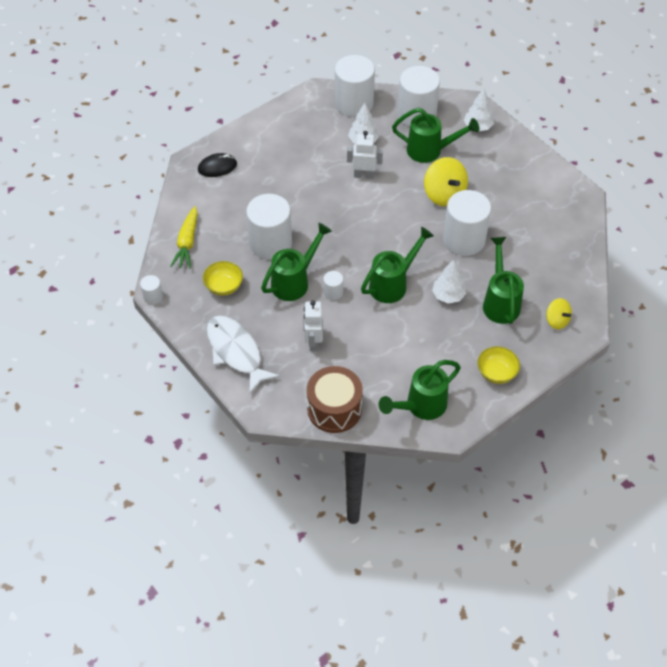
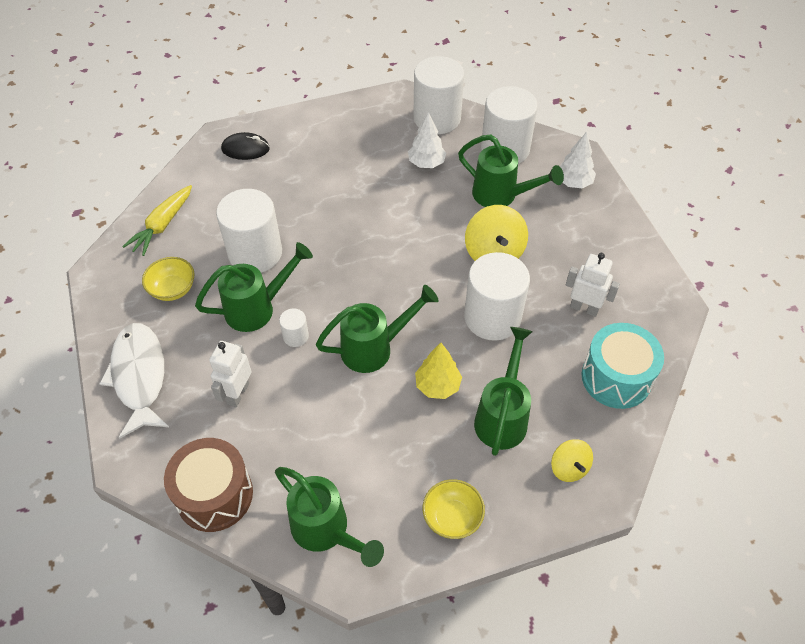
camera: 20 degrees right, 0 degrees up
white cylinder [140,275,163,305] -> none
white robot [347,131,383,179] -> white robot moved to [566,253,620,317]
green watering can [379,360,461,420] -> green watering can turned 120 degrees counterclockwise [275,467,384,567]
white tree [432,260,466,304] -> yellow tree [415,343,462,399]
none -> turquoise drum [581,323,664,409]

